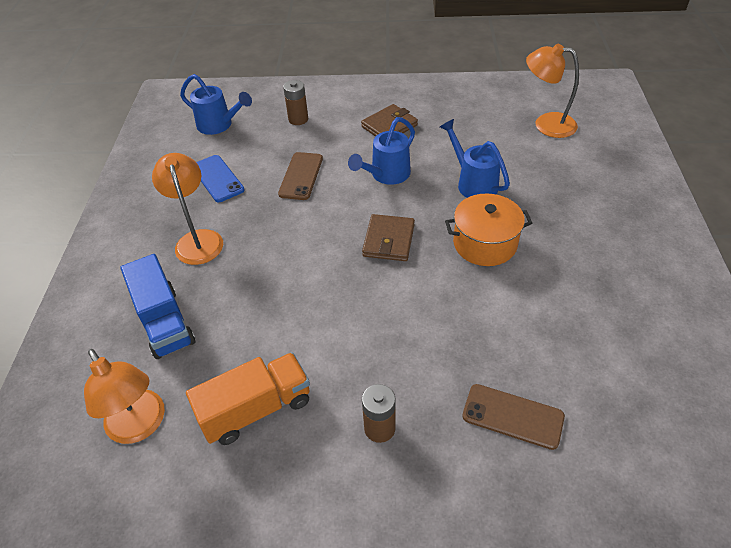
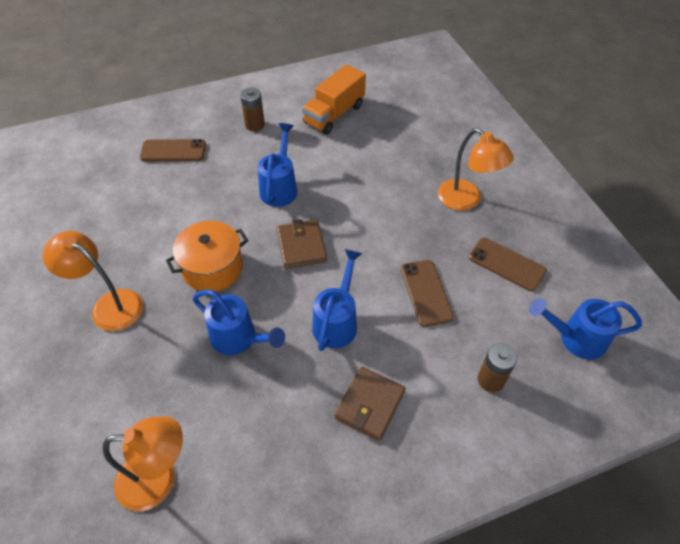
camera: 155 degrees right, 5 degrees up
orange lamp [84,349,165,444] -> orange lamp moved to [42,231,143,331]
blue truck [120,254,196,359] -> none
blue phone [196,155,245,202] -> brown phone [469,238,547,291]
none -> blue watering can [258,123,297,207]

